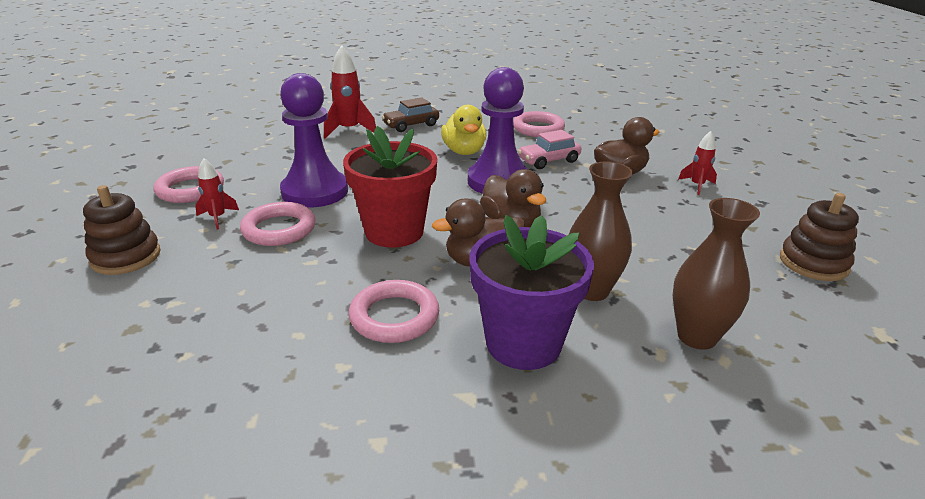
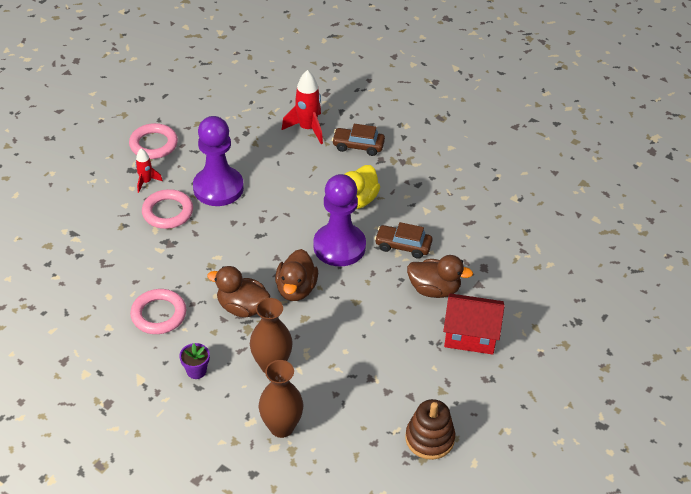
camera: 40 degrees right, 15 degrees up
brown stacking toy [83,185,161,275] -> none
red flower pot [343,126,437,248] -> none
purple flower pot [469,215,594,370] -> purple flower pot [179,343,210,379], size x0.43
pink ring [513,111,565,137] -> none
pink car [518,130,581,169] -> brown car [375,222,433,259]
red rocket [678,131,717,195] -> red house [443,293,505,355]

